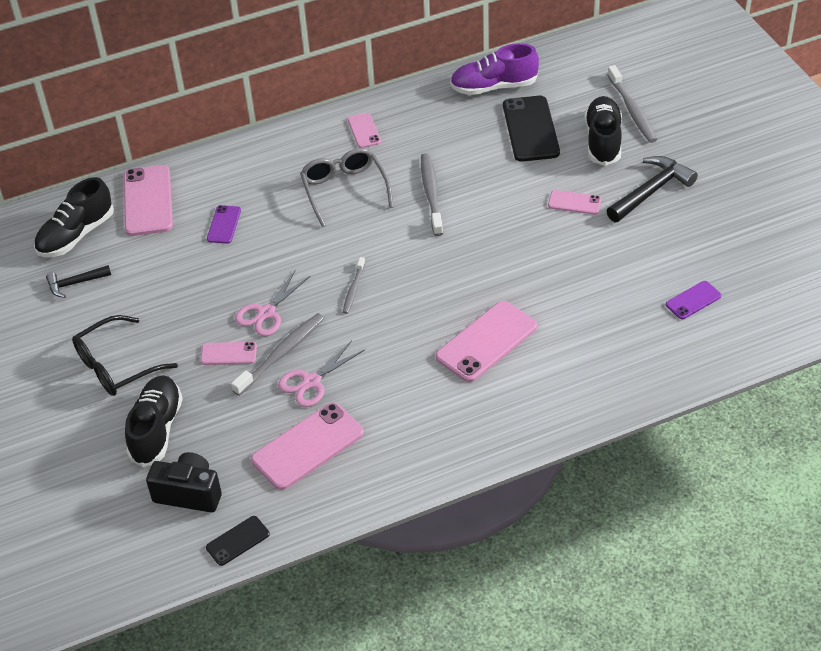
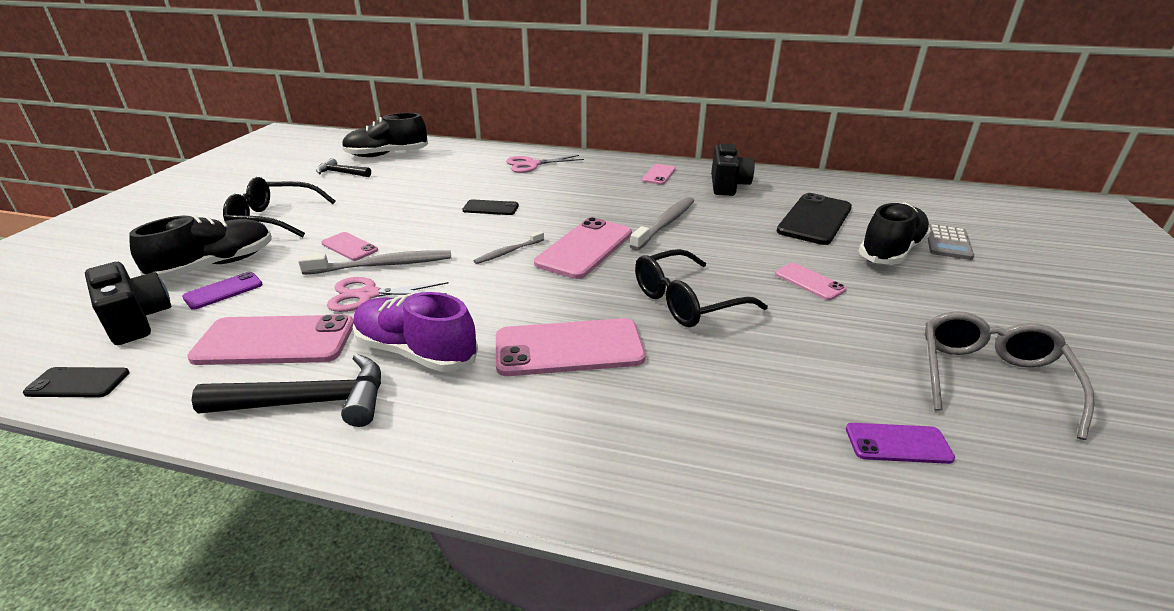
camera: 35 degrees right, 15 degrees down
pink phone [124,165,173,236] -> pink phone moved to [534,217,632,279]
purple phone [207,205,241,244] -> purple phone moved to [182,272,263,310]
pink scissors [235,270,310,336] -> pink scissors moved to [506,155,584,173]
grey glasses [300,148,394,227] -> grey glasses moved to [925,311,1095,440]
purple shoe [450,43,539,95] -> purple shoe moved to [353,292,478,372]
grey toothbrush [607,65,657,143] -> grey calculator [927,224,974,260]
black hammer [607,156,698,222] -> black hammer moved to [192,354,381,427]
none -> black phone [462,199,519,215]
none -> black glasses [635,249,768,327]
none -> black camera [711,144,754,196]

